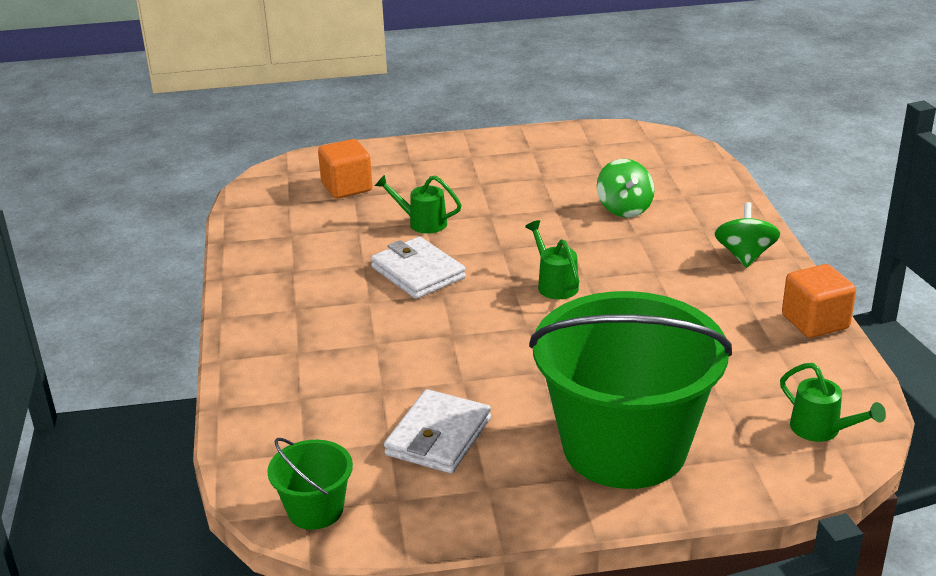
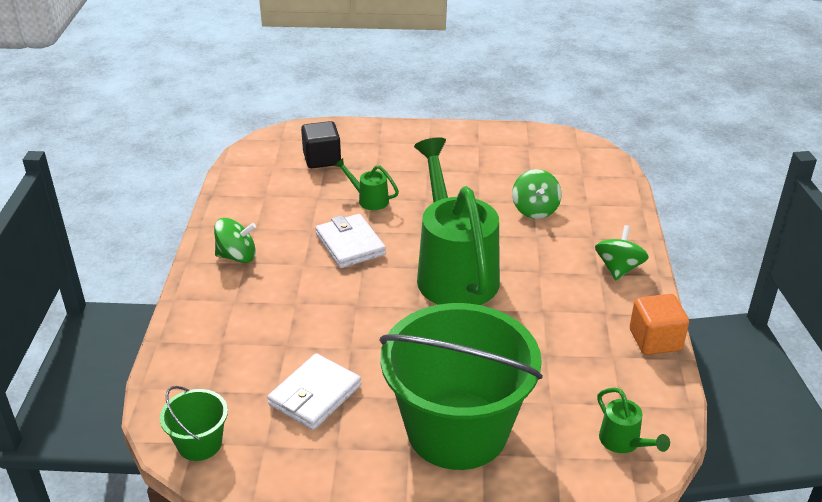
camera: 10 degrees right, 5 degrees up
orange cube [318,139,373,199] -> black cube [301,121,341,168]
green watering can [525,220,579,299] -> green watering can [414,137,500,305], size x2.48
none -> green spinning top [214,218,256,263]

